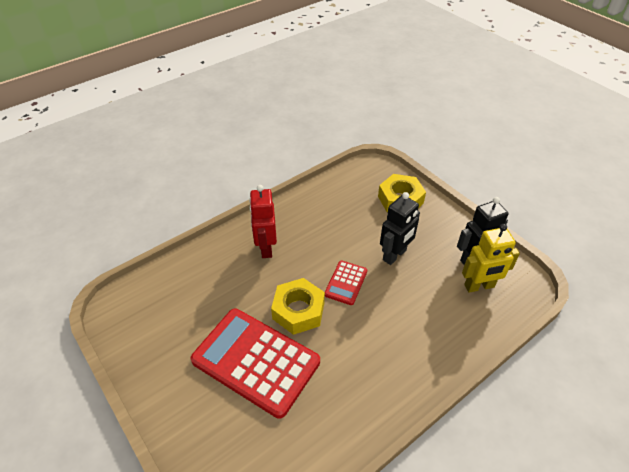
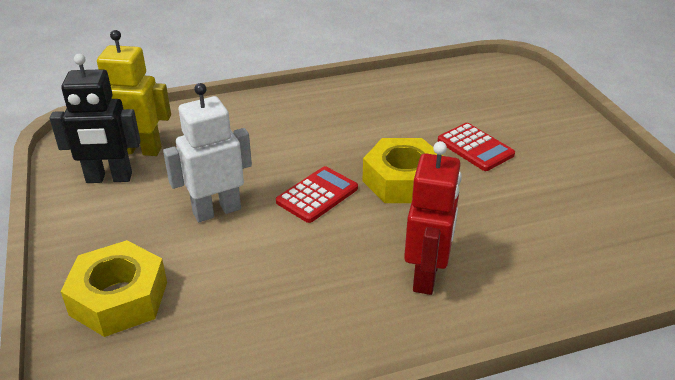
camera: 160 degrees left, 10 degrees down
red calculator [191,309,320,419] -> red calculator [438,123,515,171], size x0.47
black robot [380,192,420,265] -> white robot [163,83,252,222]

